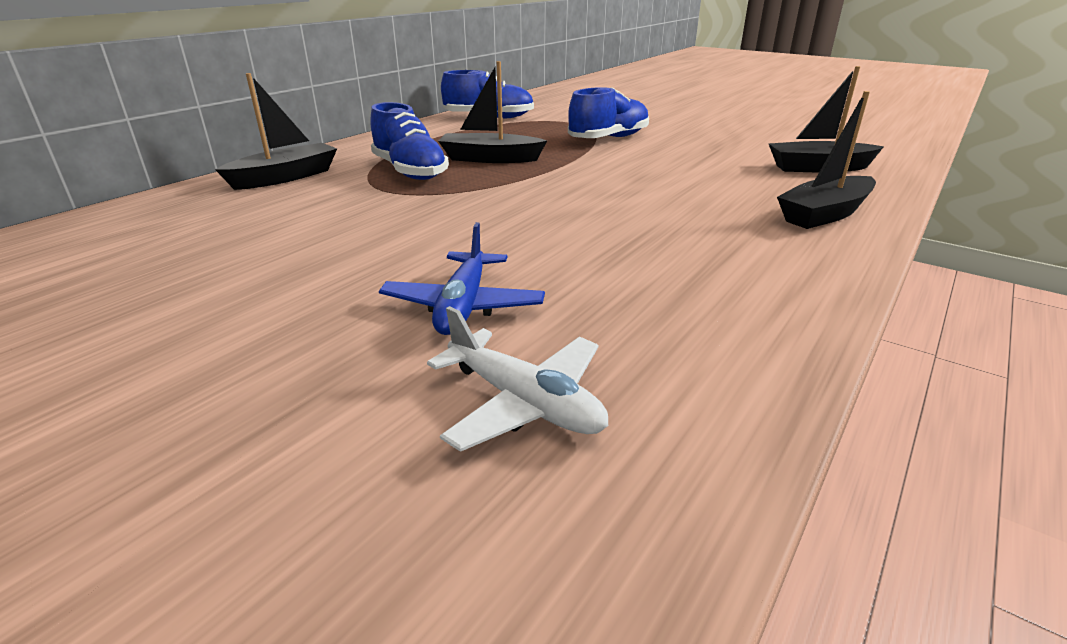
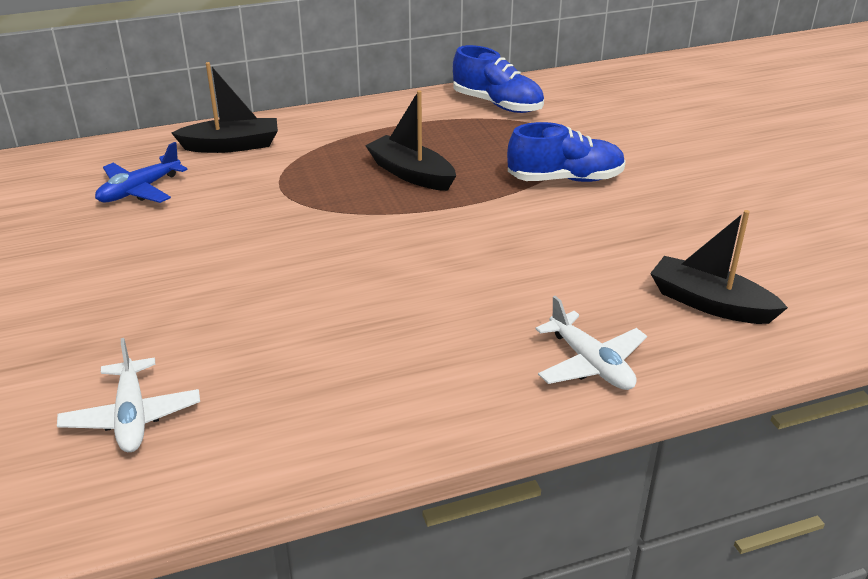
camera: 35 degrees right, 5 degrees up
blue shoe [370,102,449,180] -> none
blue plane [379,222,545,335] -> blue plane moved to [95,142,188,203]
black boat [777,91,876,229] -> white plane [536,296,647,390]

